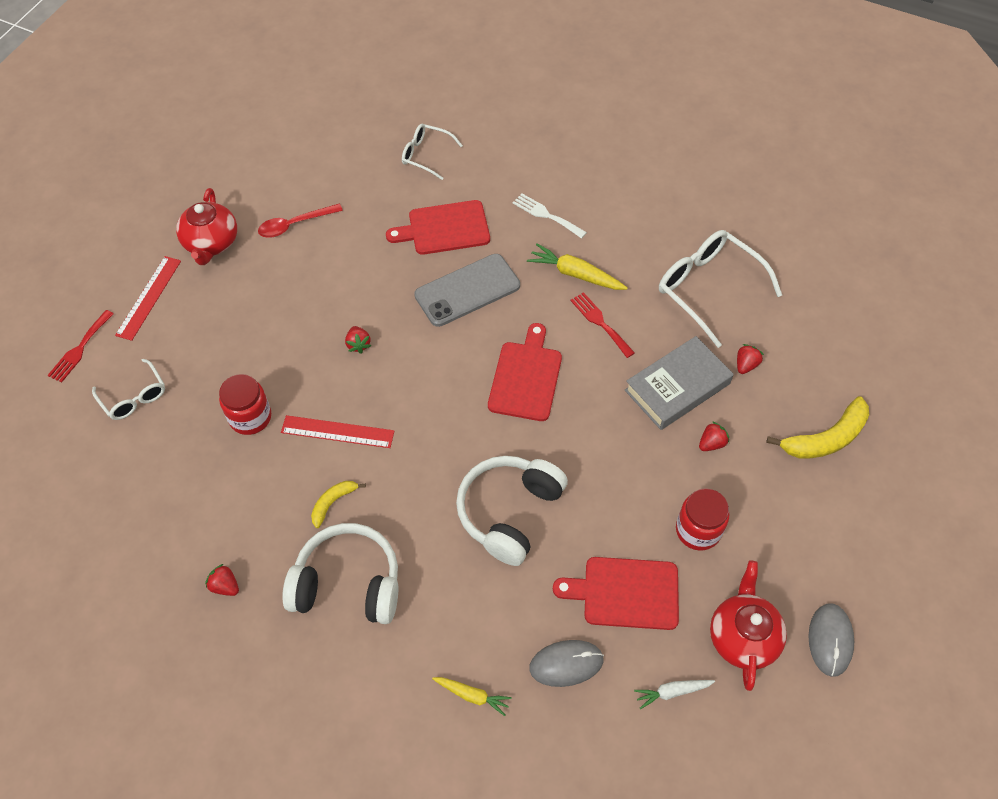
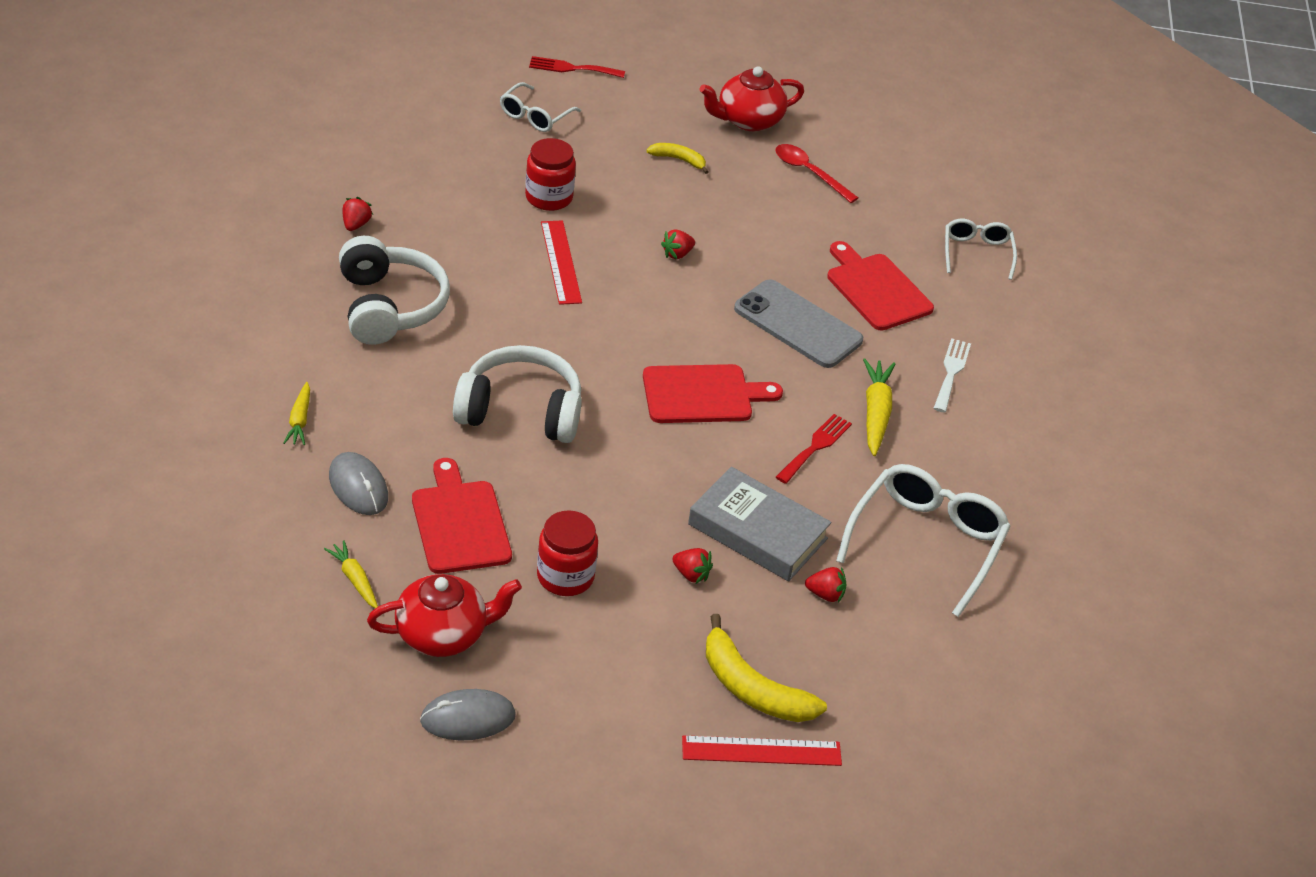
camera: 65 degrees right, 15 degrees down
red ruler [115,256,181,341] -> red ruler moved to [682,735,842,766]
yellow banana [311,481,366,528] -> yellow banana moved to [646,143,709,174]
white carrot [634,680,715,709] -> yellow carrot [324,540,378,609]

